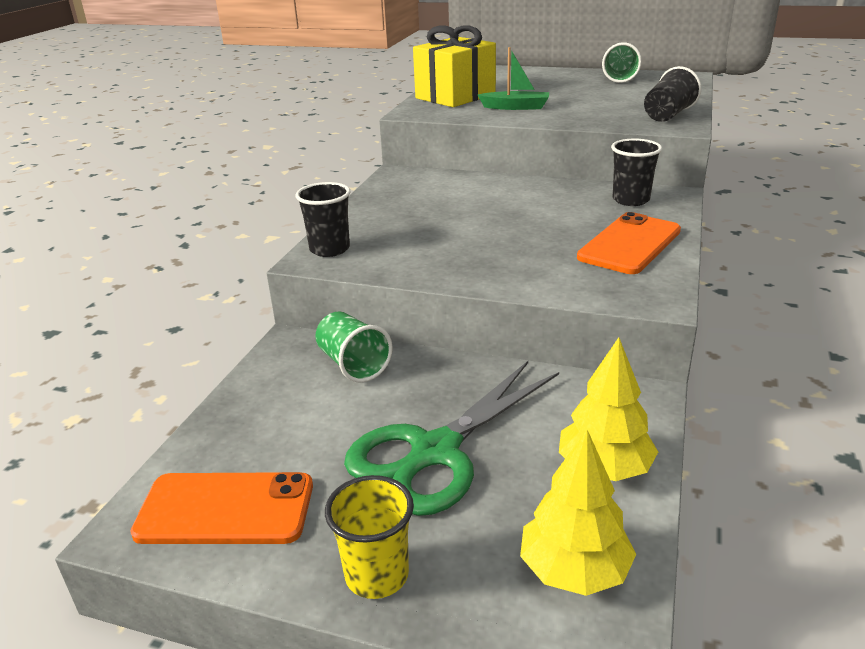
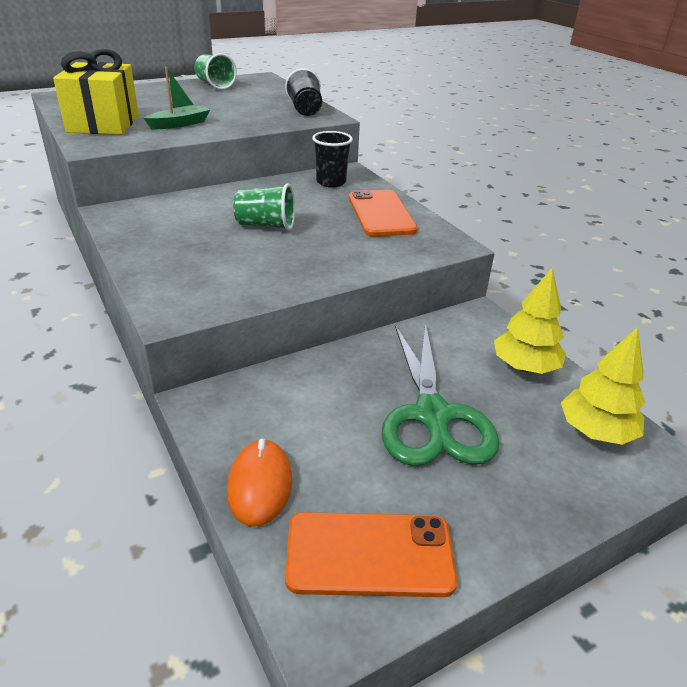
camera: 50 degrees left, 5 degrees up
orange phone [130,472,313,544] -> orange phone turned 45 degrees clockwise [285,512,457,597]
black cup [296,182,350,257] -> none
green cup [316,311,393,383] -> green cup moved to [233,183,295,230]
yellow cup [325,475,414,599] -> none
none -> orange mouse [227,439,292,527]

